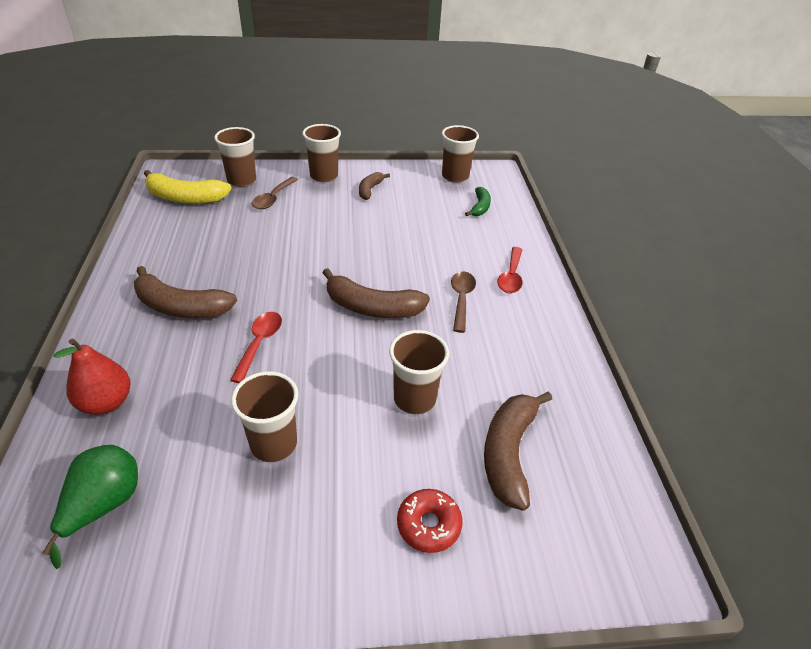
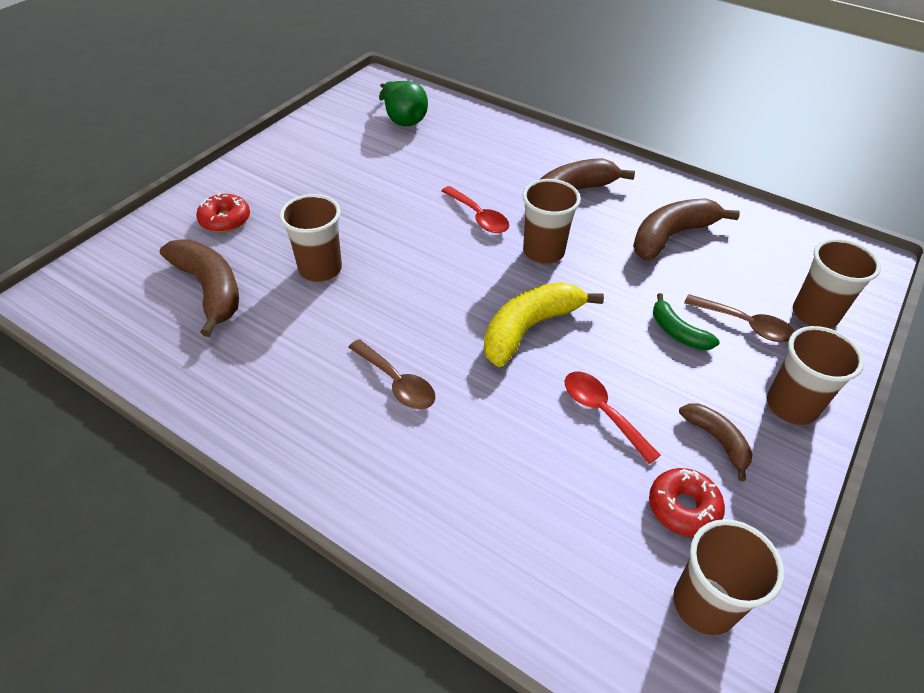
camera: 130 degrees right, 5 degrees up
red pear [53,339,131,415] -> none
yellow banana [144,170,232,204] -> yellow banana moved to [484,282,604,367]
brown cup [231,371,298,462] -> brown cup moved to [522,179,581,264]
brown spoon [252,177,298,209] -> brown spoon turned 150 degrees clockwise [684,294,795,342]
brown banana [322,268,430,318] -> brown banana moved to [633,198,740,261]
green banana [465,187,491,216] -> green banana moved to [653,293,720,350]
red spoon [497,247,523,293] -> red spoon moved to [564,372,661,464]
none -> red donut [649,468,725,537]

